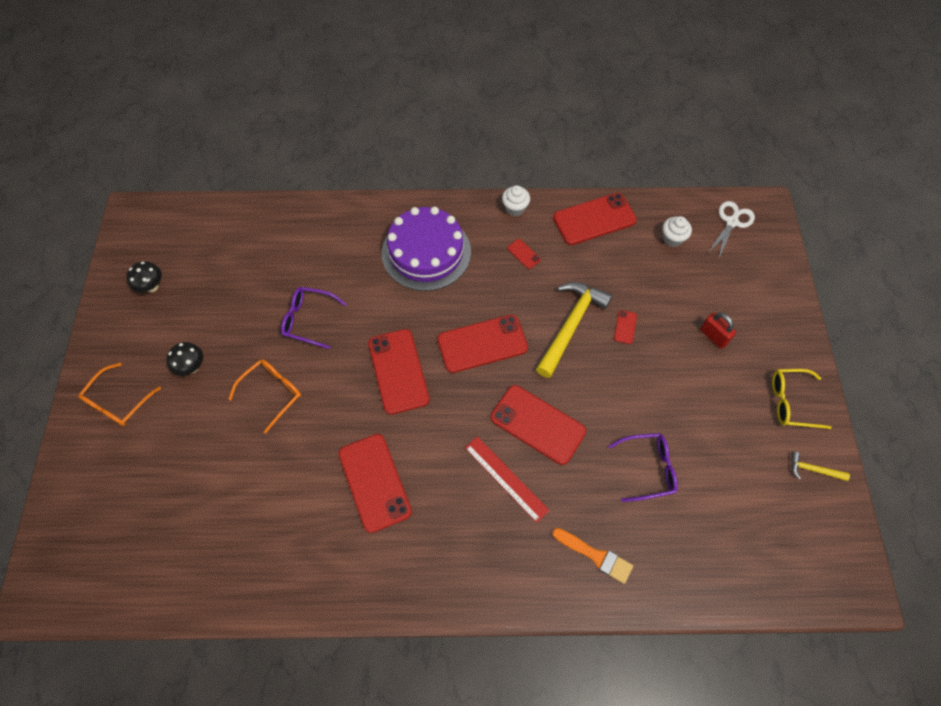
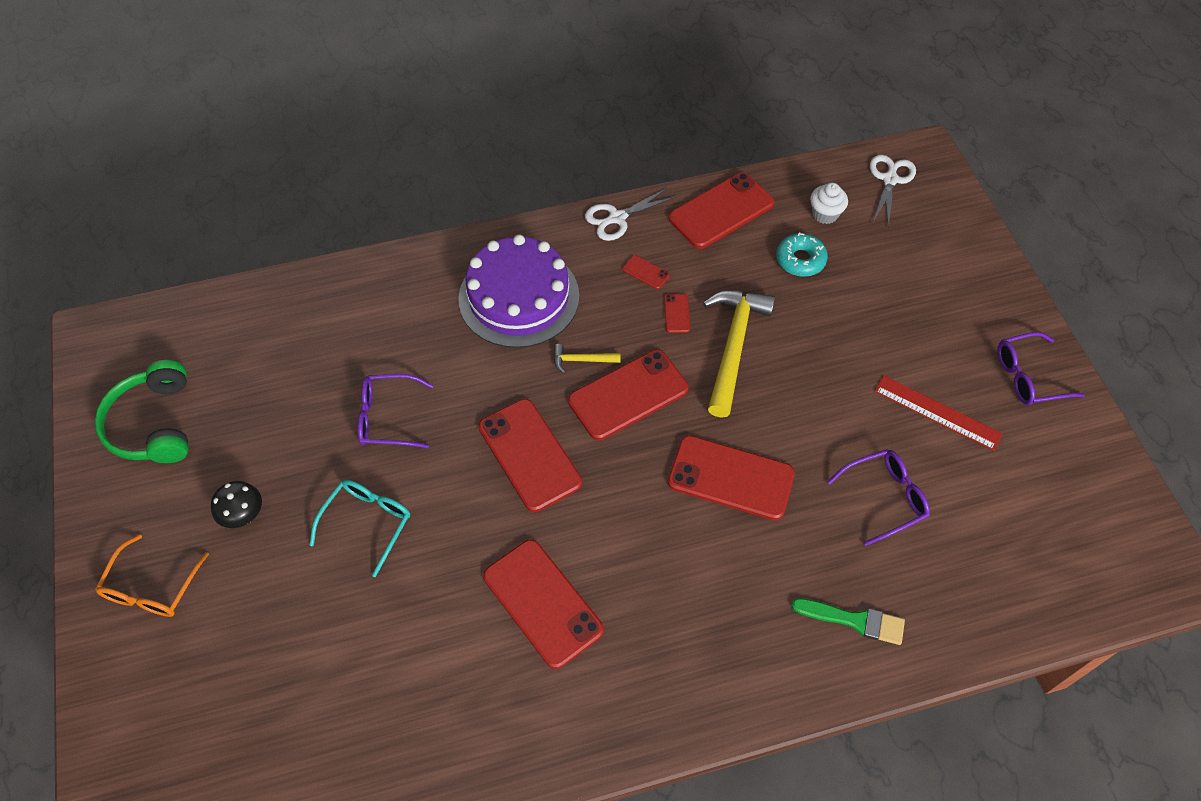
camera: 15 degrees left, 5 degrees down
black mushroom [126,261,162,292] -> green headphones [95,360,189,463]
orange glasses [228,359,301,433] -> turquoise glasses [309,480,410,577]
red ruler [465,436,550,523] -> red ruler moved to [874,375,1003,451]
white cupcake [502,185,530,216] -> white scissors [585,187,677,241]
orange brush [552,528,633,584] -> green brush [791,598,905,645]
red phone [614,310,637,344] -> red phone moved to [664,294,690,333]
red padlock [700,313,736,349] -> none
yellow glasses [772,369,832,429] -> purple glasses [998,332,1085,405]
yellow hammer [791,452,850,481] -> yellow hammer moved to [554,344,621,374]
none -> turquoise donut [776,232,828,277]

